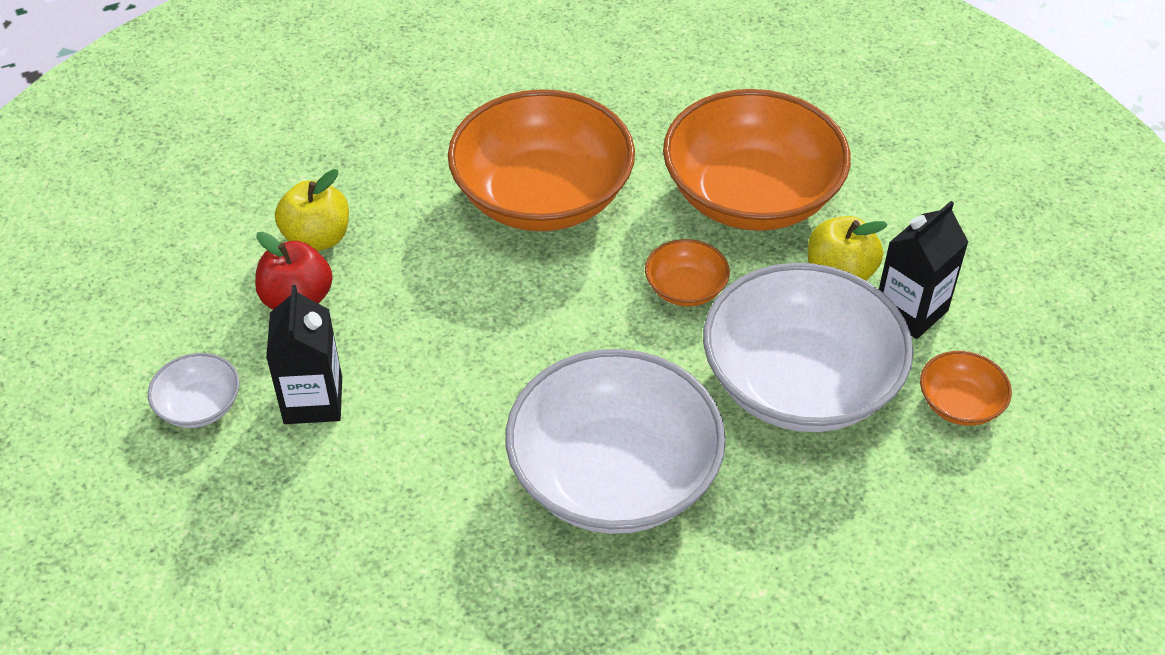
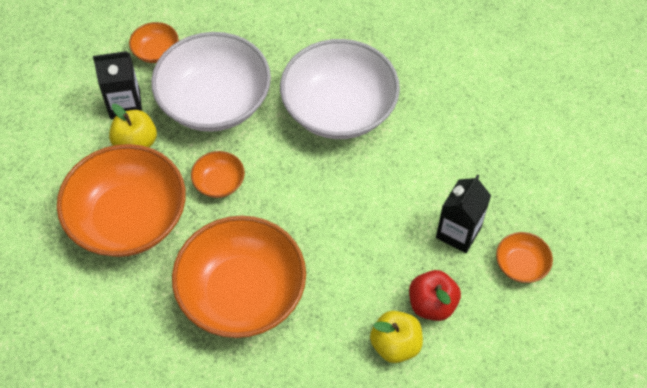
camera: 145 degrees left, 10 degrees up
white bowl [148,353,240,428] -> orange bowl [496,232,553,283]

